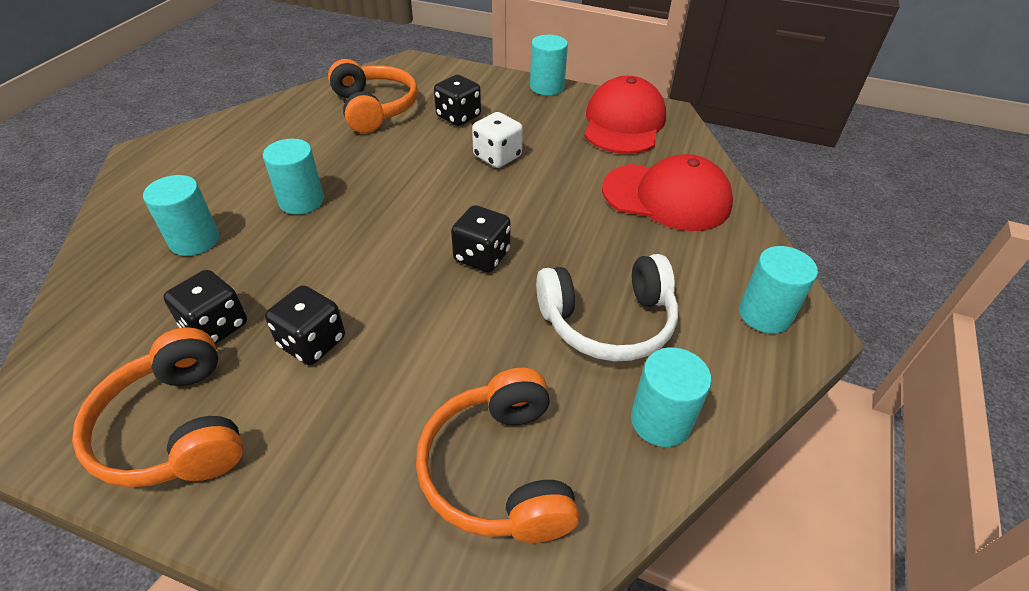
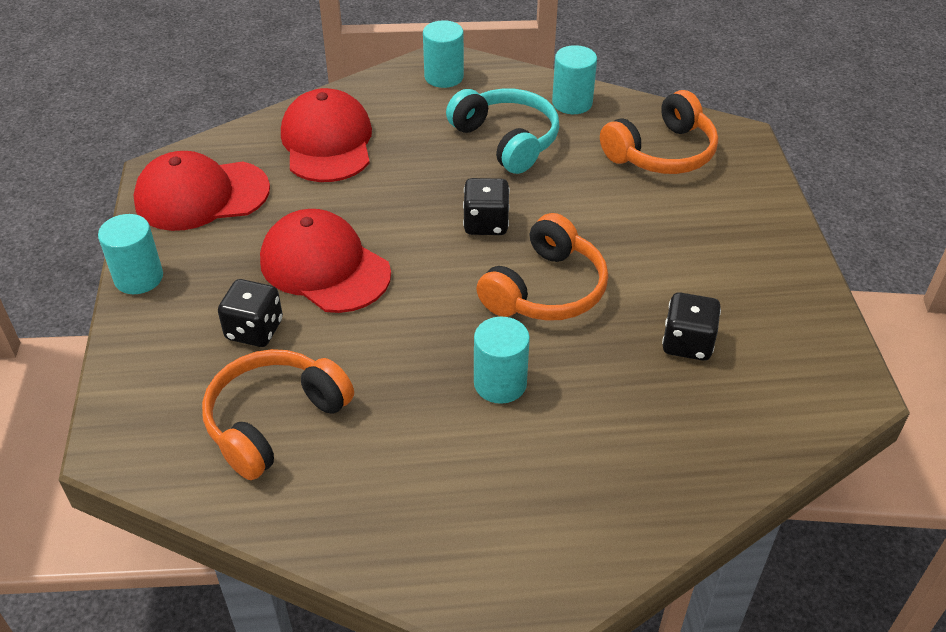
camera: 115 degrees left, 0 degrees up
orange headphones [72,328,243,488] -> orange headphones moved to [476,213,608,321]
turquoise cylinder [143,175,219,256] -> none
black dice [265,285,345,365] -> none
white dice [472,112,523,168] -> red cap [260,209,391,313]
white headphones [536,254,678,361] -> turquoise headphones [446,89,559,174]

